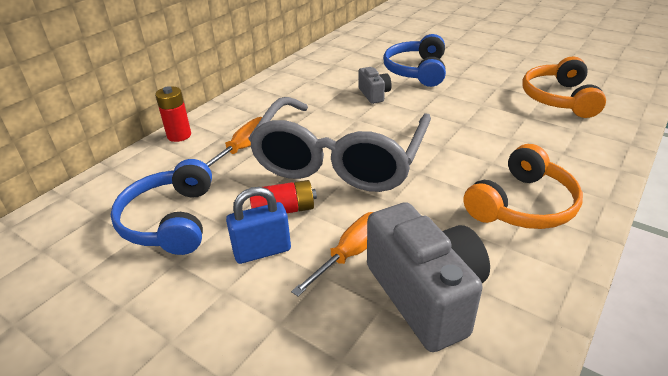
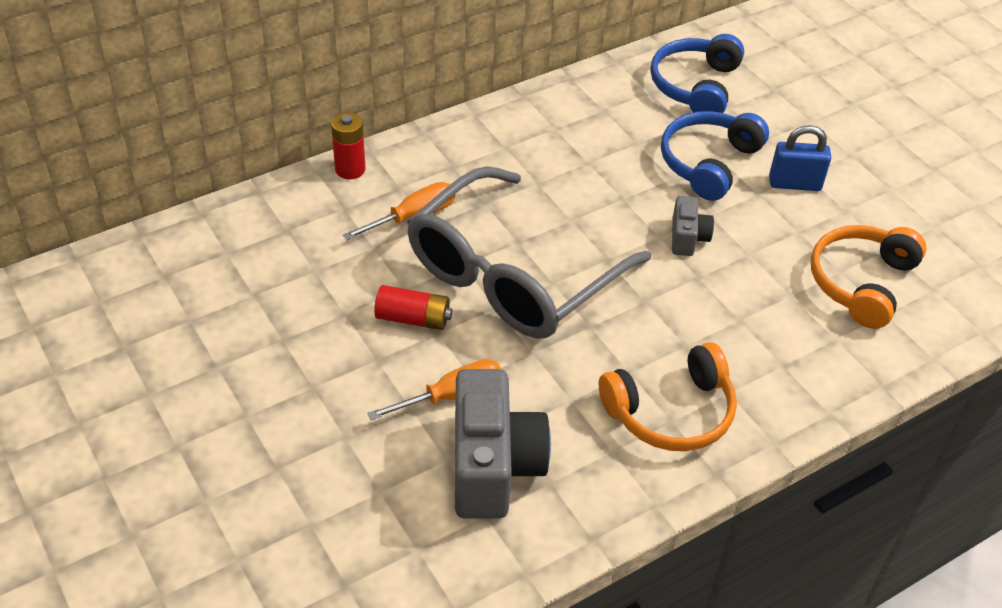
camera: 20 degrees right, 10 degrees up
blue headphones [111,159,212,255] -> blue headphones moved to [650,34,744,113]
blue padlock [226,187,291,264] -> blue padlock moved to [769,125,831,191]
grey camera [359,67,392,104] -> grey camera moved to [672,196,714,256]

